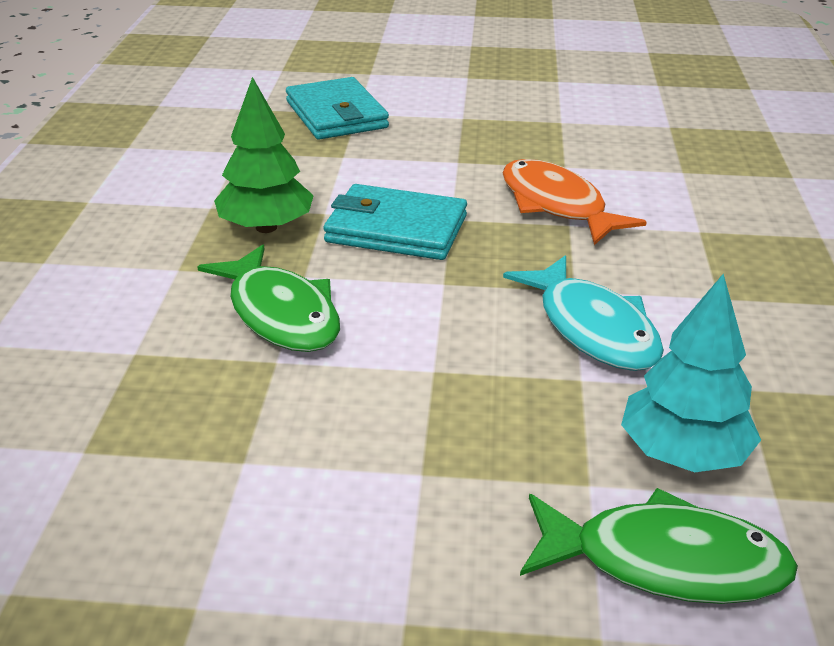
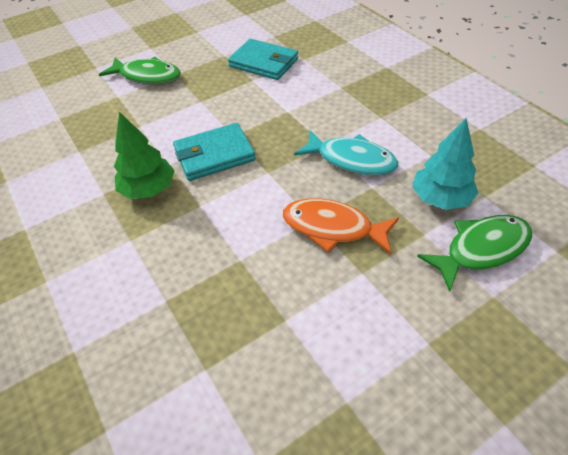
camera: 35 degrees left, 15 degrees up
green fish [197,244,340,352] -> green fish moved to [99,57,181,84]
turquoise wallet [286,77,389,140] -> turquoise wallet moved to [228,39,298,80]
orange fish [503,159,647,245] -> orange fish moved to [283,198,399,255]

